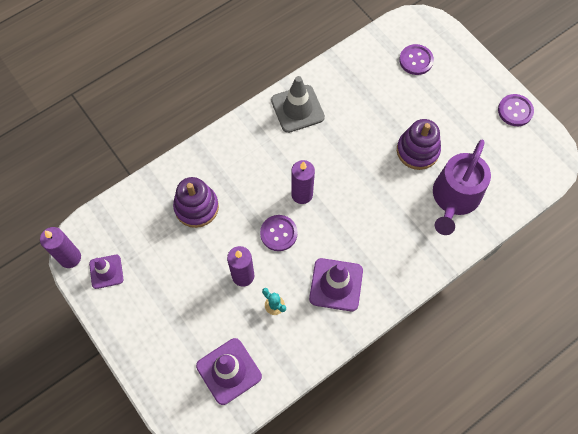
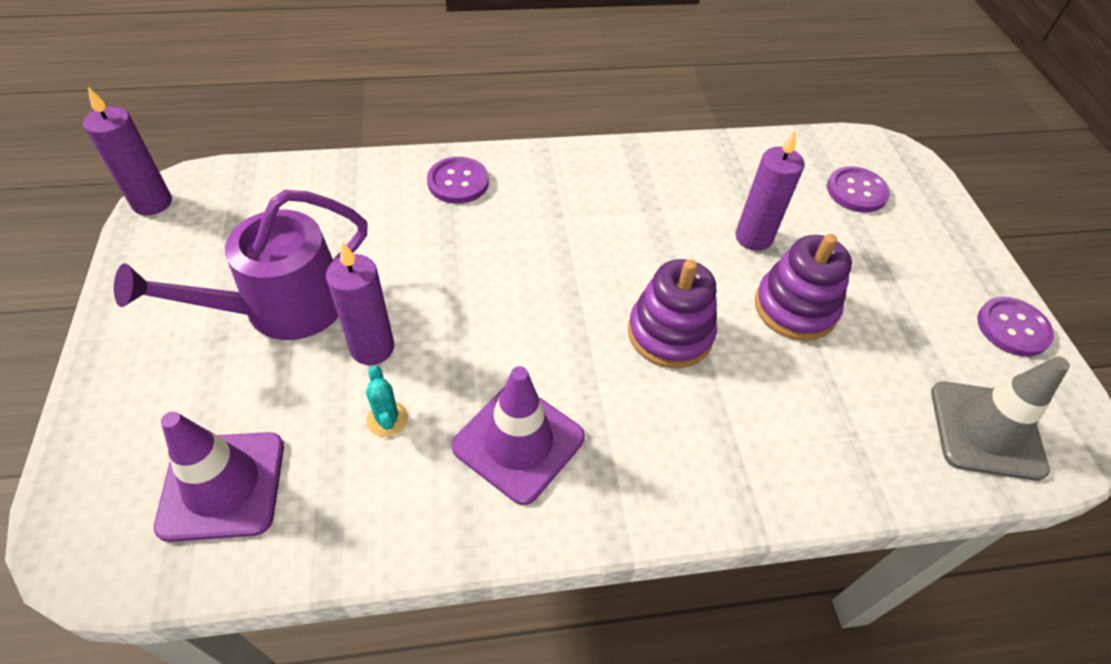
camera: 25 degrees right, 15 degrees down
purple traffic cone [89,255,123,289] -> none
purple stacking toy [173,177,219,228] -> purple stacking toy moved to [628,259,717,368]
purple button [260,215,298,251] -> purple button moved to [427,157,489,204]
grey traffic cone [271,76,325,133] -> grey traffic cone moved to [931,356,1070,481]
purple candle [291,160,315,204] -> purple candle moved to [735,130,805,251]
purple watering can [433,140,491,235] -> purple watering can moved to [114,190,368,340]

